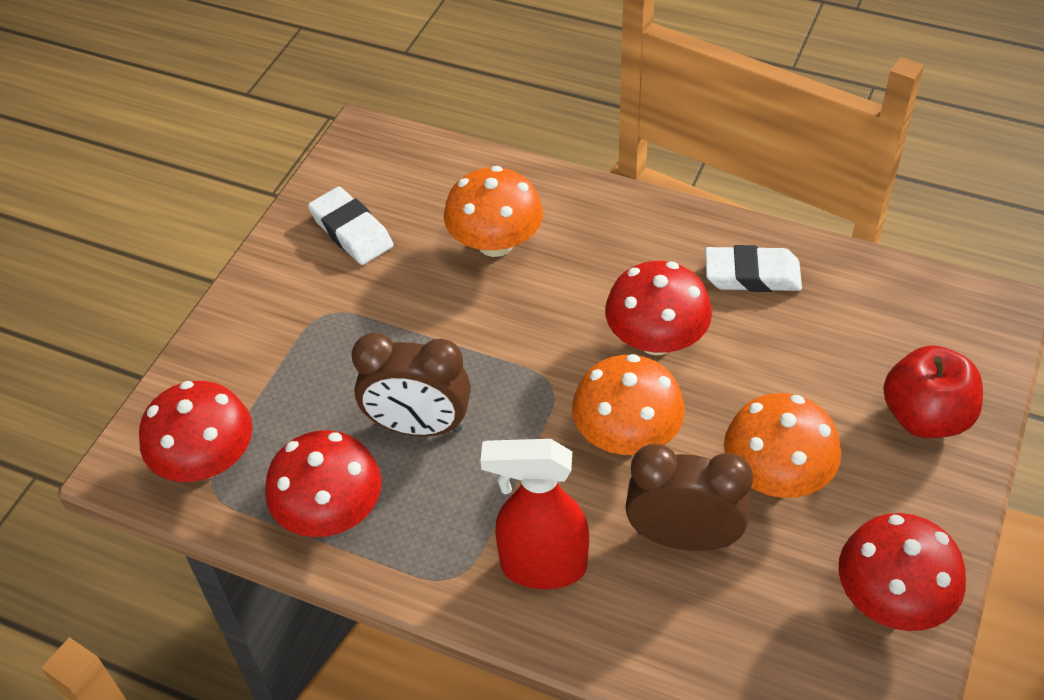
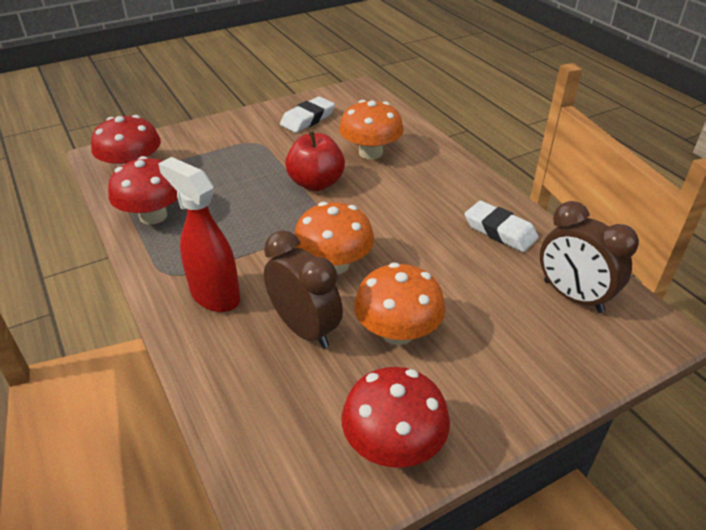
camera: 35 degrees right, 10 degrees down
white eraser [308,187,393,265] -> white eraser turned 45 degrees clockwise [280,97,335,133]
brown clock [351,333,471,437] -> brown clock moved to [540,201,639,313]
red mushroom [605,261,712,355] -> none
red apple [883,346,983,438] -> red apple moved to [285,131,345,191]

